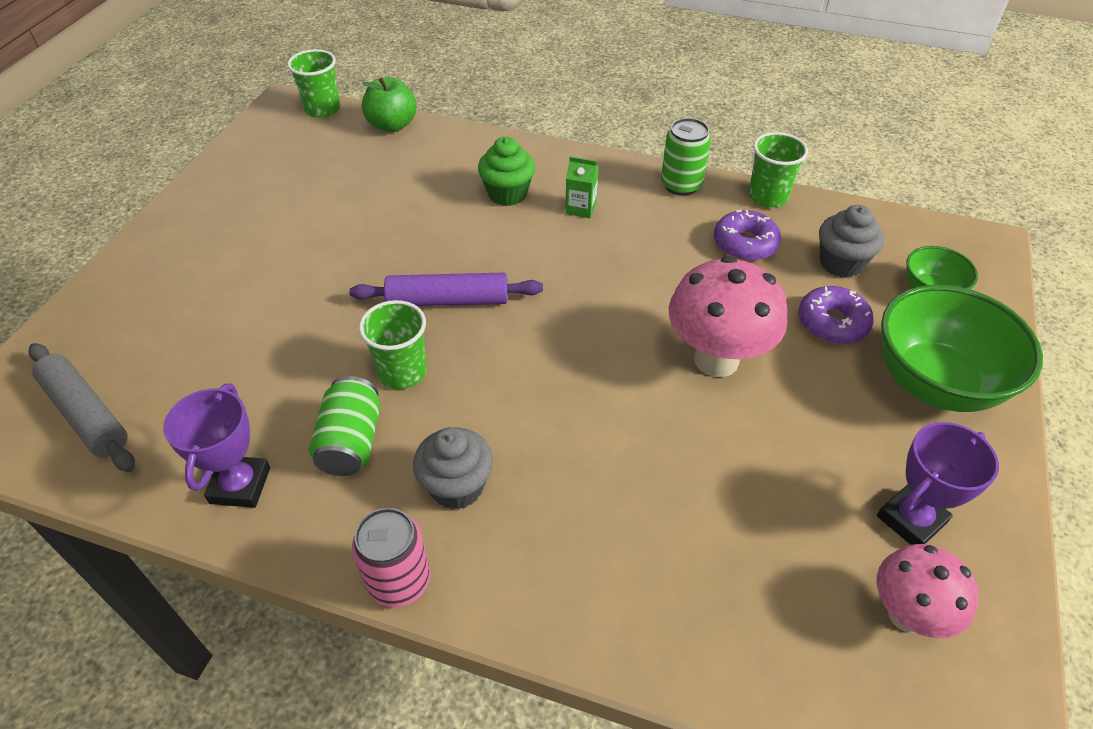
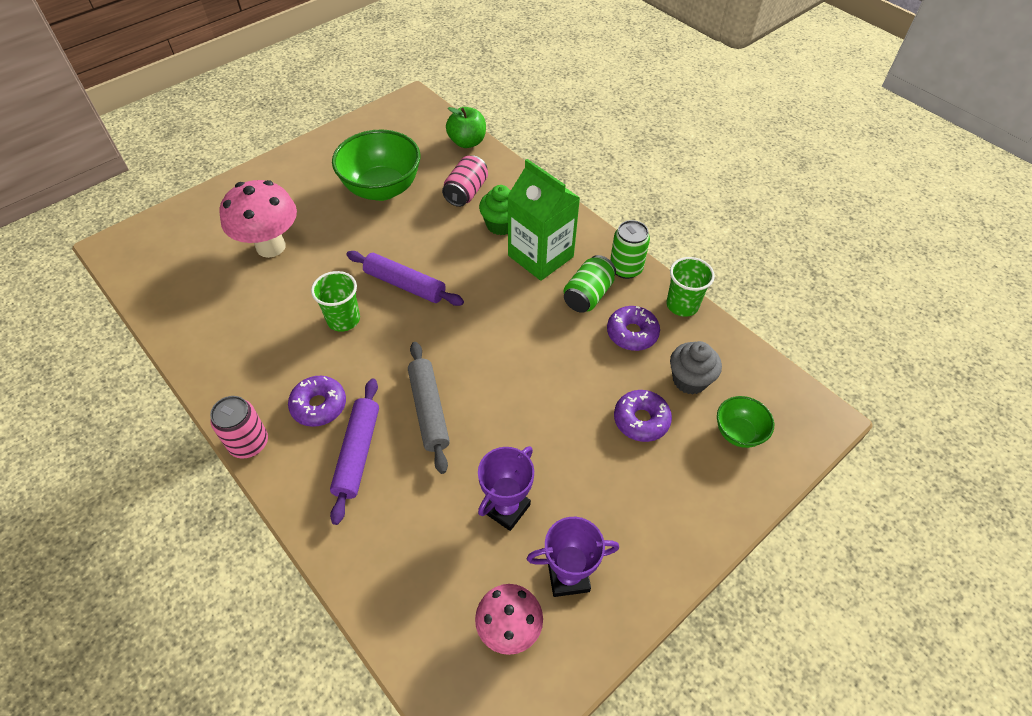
camera: 30 degrees right, 5 degrees up
grey rolling pin [29,343,135,472] -> grey rolling pin moved to [408,342,450,474]
purple trophy [163,384,270,508] -> purple trophy moved to [478,446,534,531]
green cup [287,49,340,118] -> none
green can [309,376,380,476] -> green can moved to [563,255,616,313]
grey cupcake [413,427,493,509] -> purple donut [288,376,346,427]
green carton [565,156,599,218] -> green carton [507,159,580,281], size x2.35
pink mushroom [669,256,788,377] -> pink mushroom moved to [220,180,297,258]
green bowl [881,285,1043,412] -> green bowl moved to [332,129,420,201]
none -> purple rolling pin [330,378,379,525]
none -> pink can [442,155,488,207]

